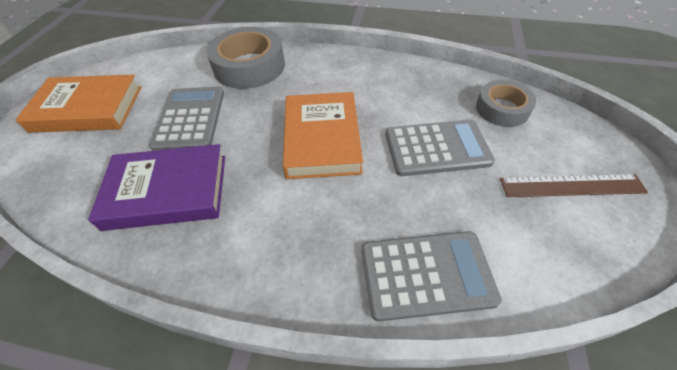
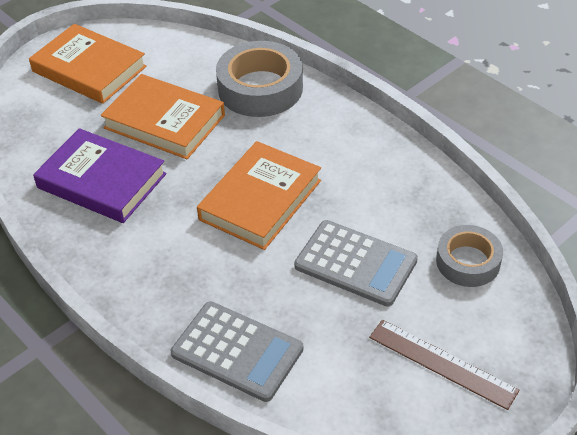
camera: 35 degrees right, 5 degrees down
grey calculator [149,87,224,151] -> orange book [101,74,225,159]

